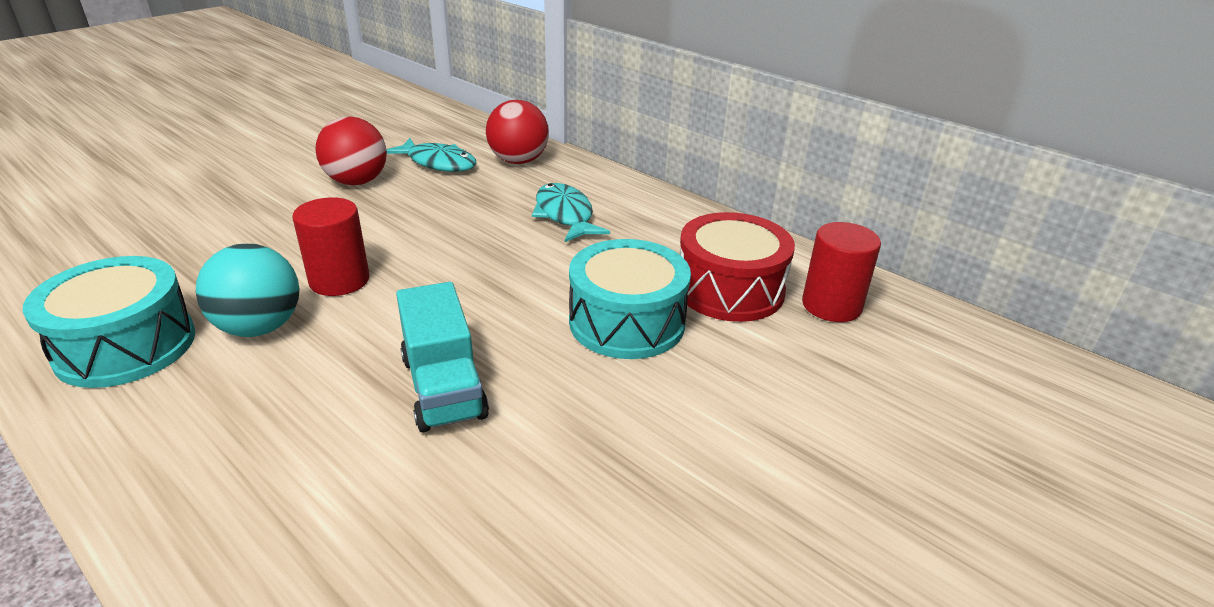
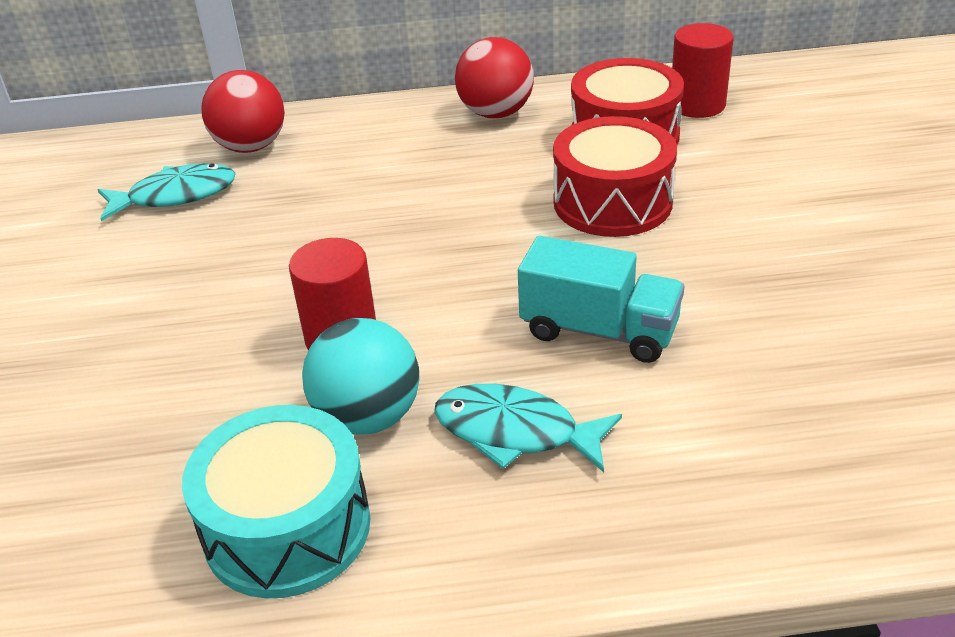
camera: 45 degrees left, 5 degrees up
red ball [315,116,387,185] -> red ball moved to [455,37,534,118]
turquoise fish [532,183,610,242] -> turquoise fish moved to [434,384,622,472]
turquoise drum [569,239,691,359] -> red drum [553,116,677,237]

